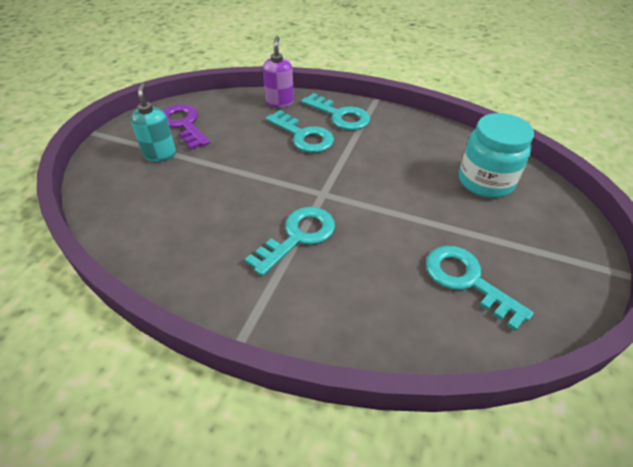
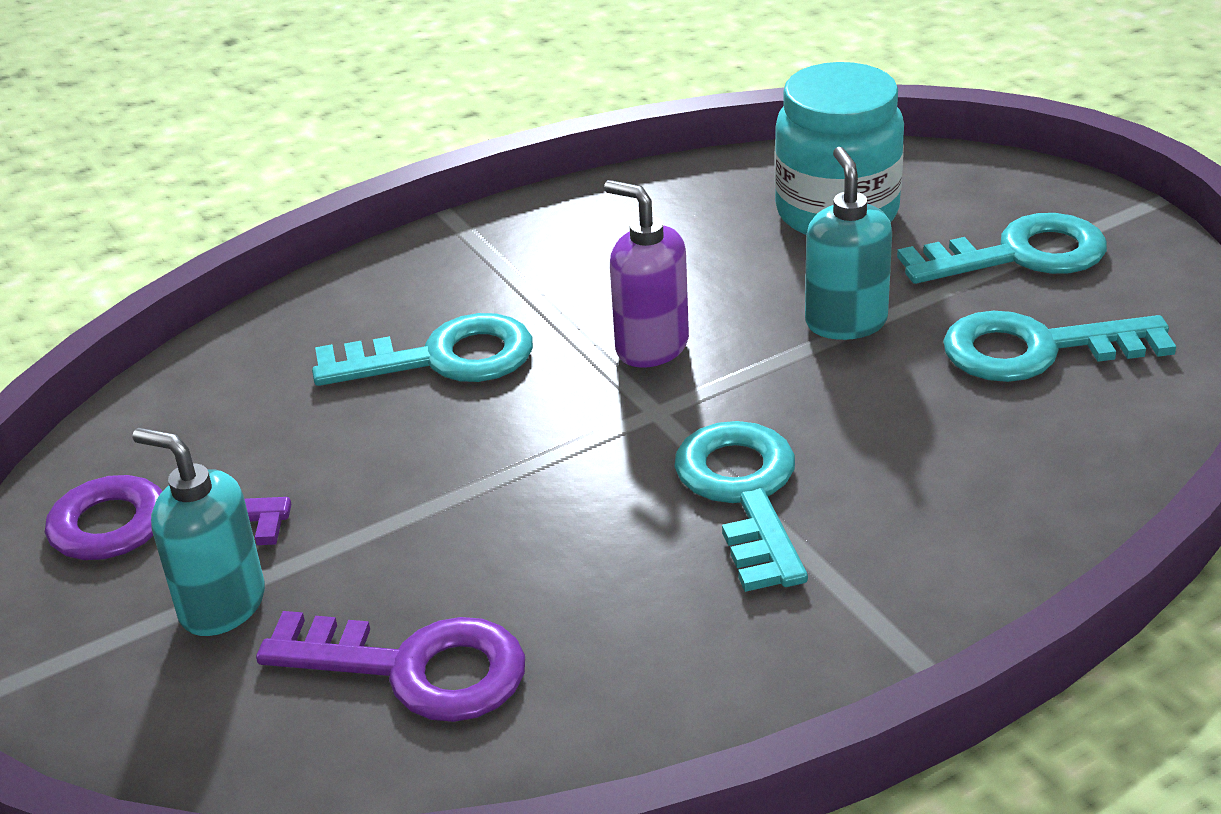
camera: 50 degrees left, 10 degrees down
purple soap dispenser [263,36,294,108] -> purple soap dispenser moved to [604,180,689,368]
turquoise key [302,93,370,130] -> turquoise key moved to [897,213,1107,284]
none -> purple key [256,611,525,722]
none -> turquoise soap dispenser [805,147,892,340]

